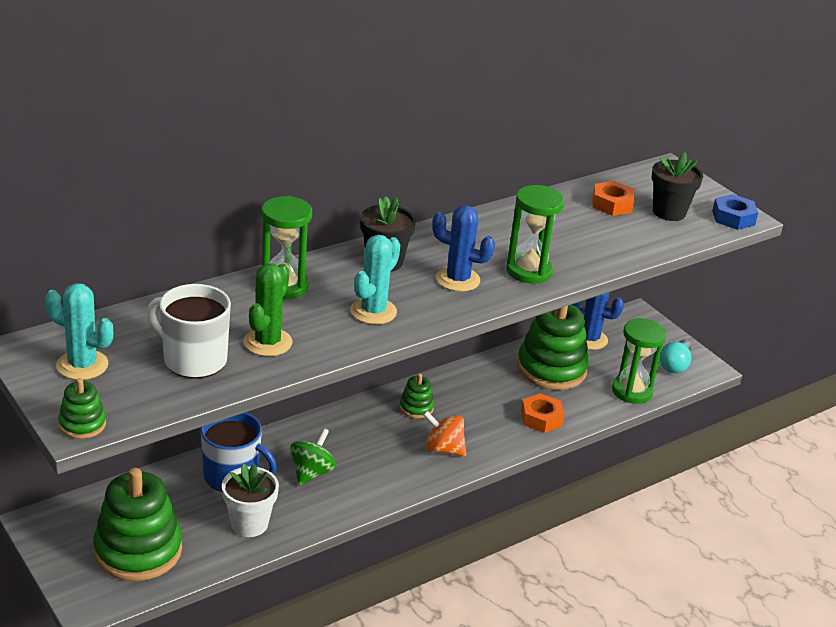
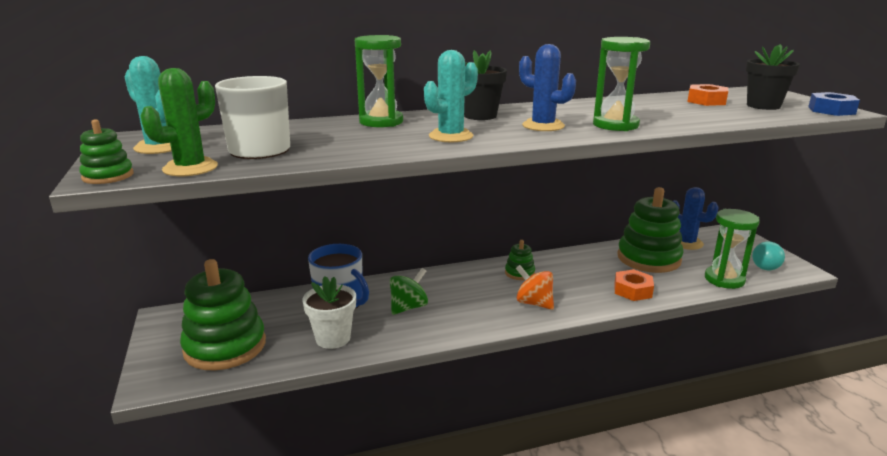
camera: 20 degrees right, 10 degrees down
green cactus [243,263,292,356] -> green cactus moved to [141,68,218,176]

